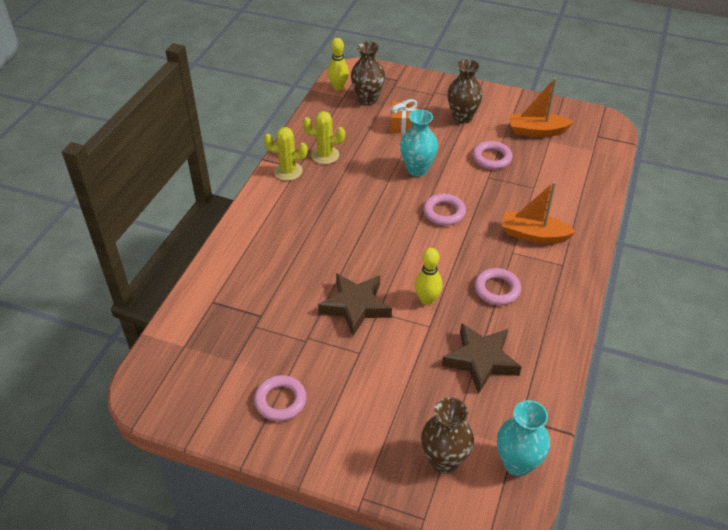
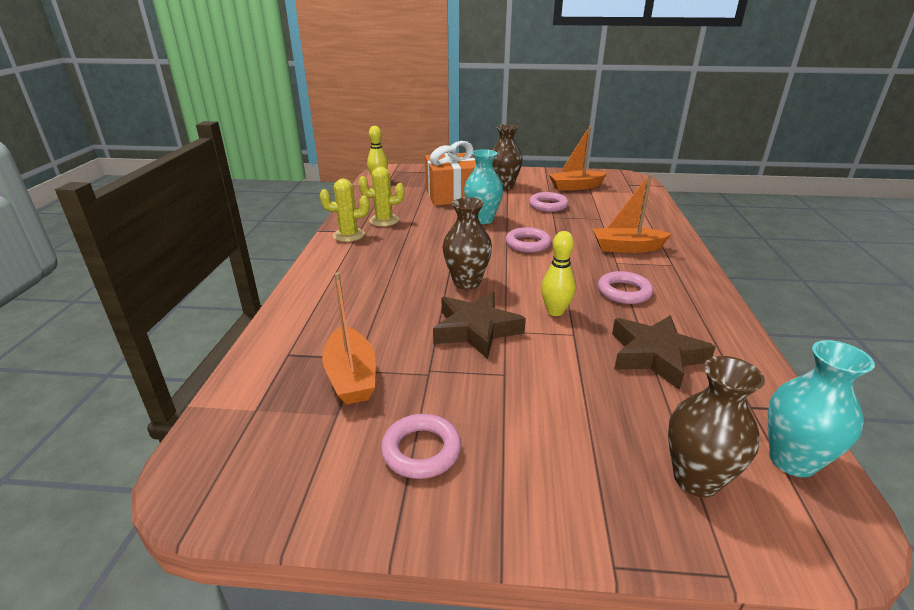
camera: 15 degrees left, 15 degrees down
brown vase [351,41,385,105] -> brown vase moved to [443,197,492,289]
orange gift [390,99,417,134] -> orange gift [425,141,476,206], size x1.86
none -> orange boat [322,272,376,405]

